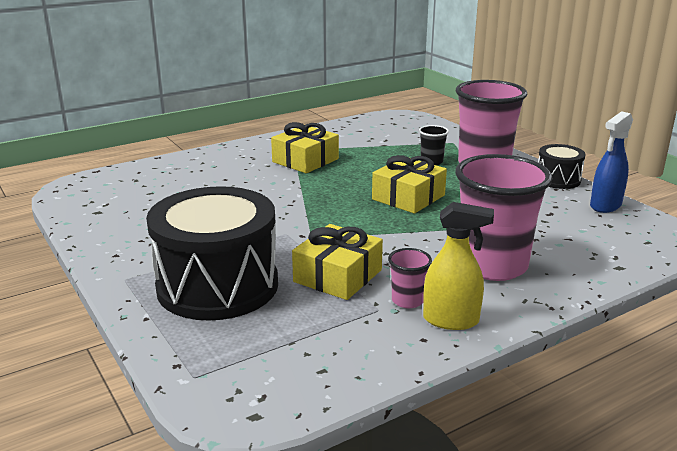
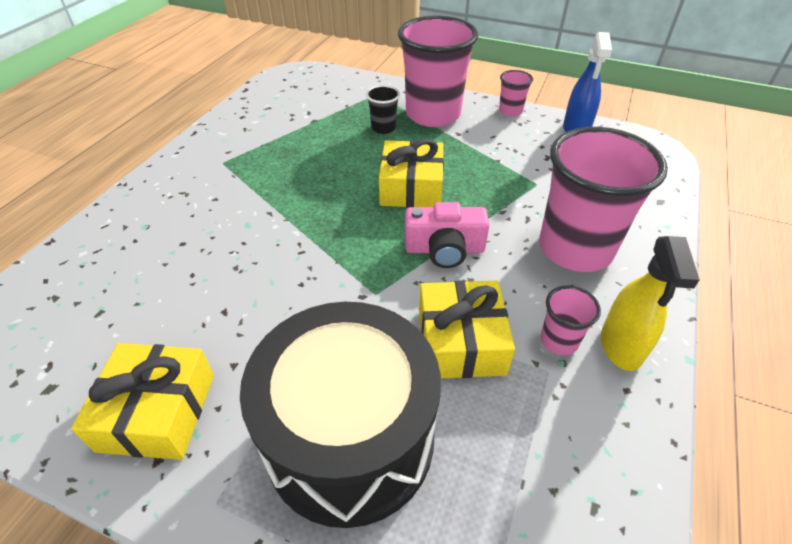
camera: 35 degrees left, 20 degrees up
yellow gift [271,122,339,173] -> yellow gift moved to [71,343,214,460]
yellow spray bottle [423,202,494,330] -> yellow spray bottle turned 120 degrees clockwise [601,236,700,371]
black drum [538,144,586,189] -> pink cup [499,70,533,117]
none -> pink camera [405,202,489,268]

